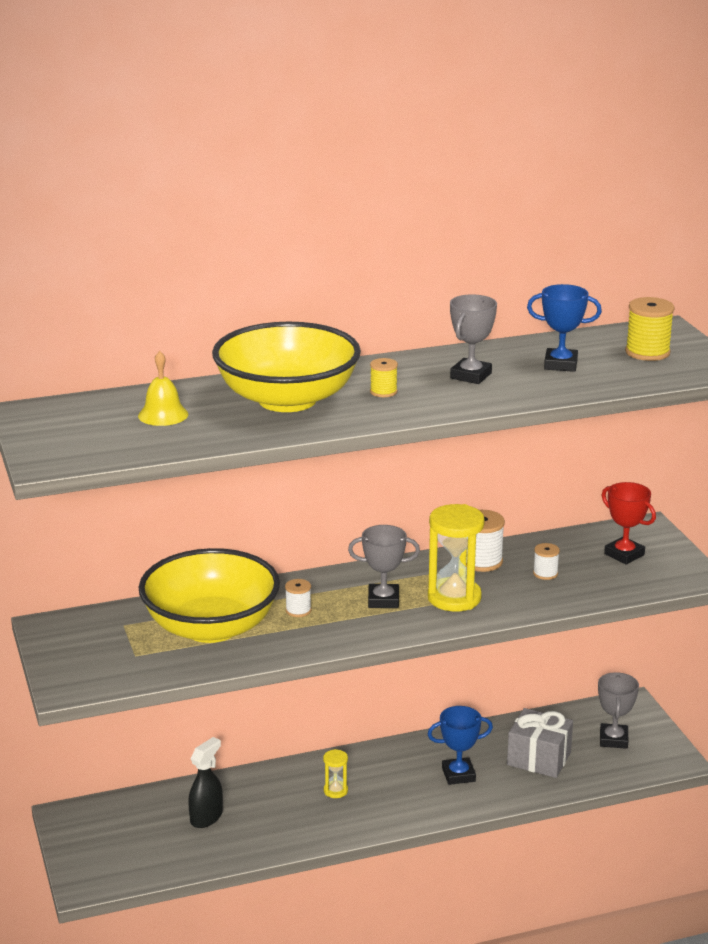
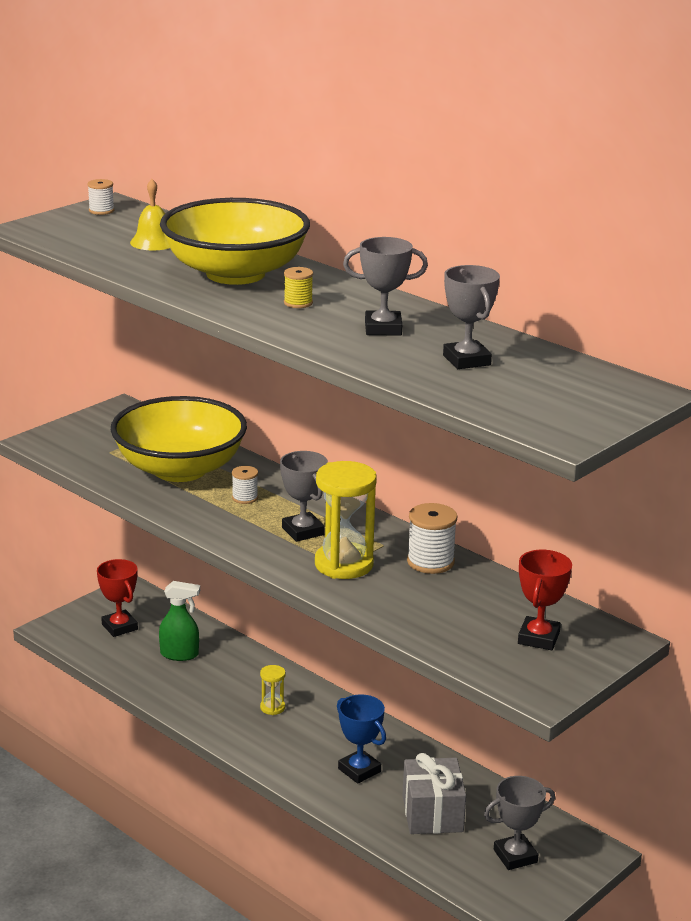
camera: 60 degrees right, 0 degrees up
black spray bottle [188,737,223,828] -> green spray bottle [159,581,200,661]
blue trophy [527,284,602,372] -> grey trophy [443,265,500,369]
white spool [533,543,560,580] -> white spool moved to [87,179,114,215]
yellow spool [625,297,675,361] -> none
none -> red trophy [97,559,138,637]

